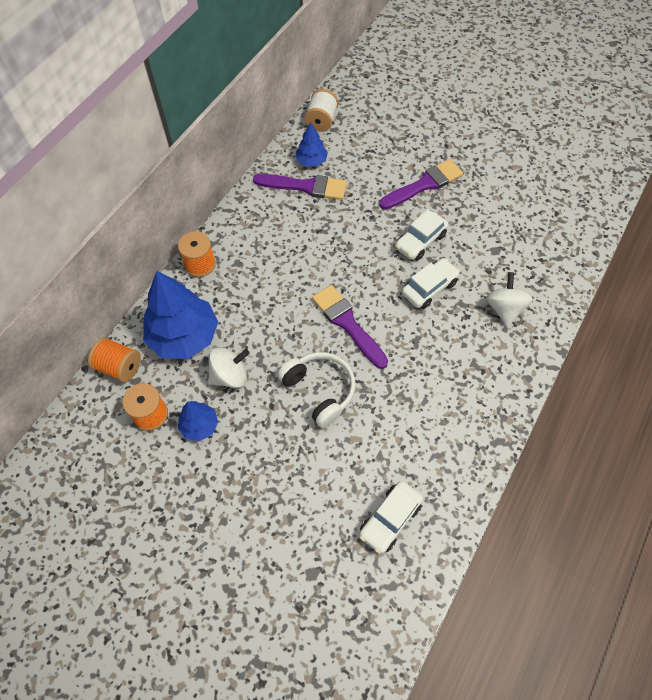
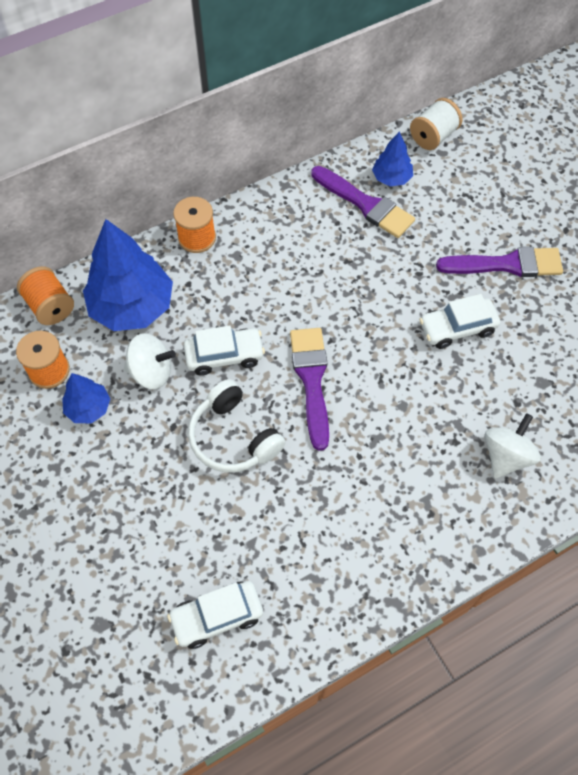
camera: 30 degrees right, 0 degrees up
white headphones [277,352,356,428] -> white headphones turned 150 degrees clockwise [188,379,286,473]
white car [402,258,460,309] -> white car moved to [183,326,265,376]

